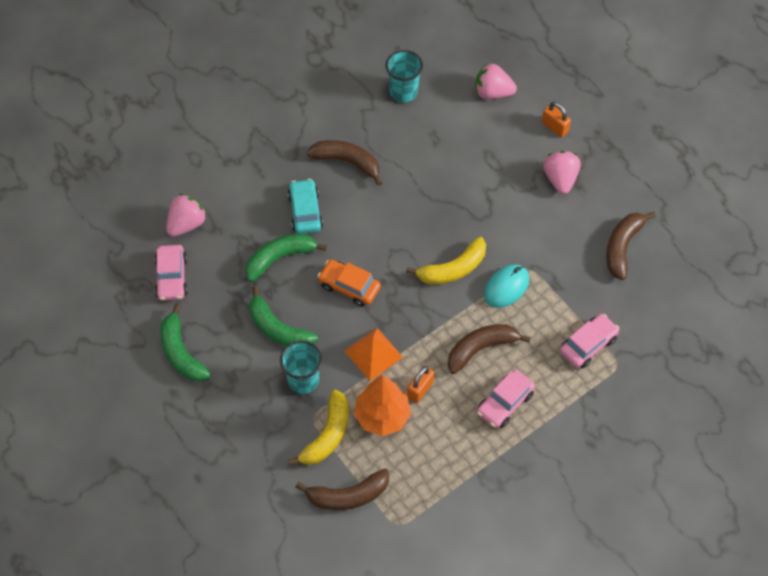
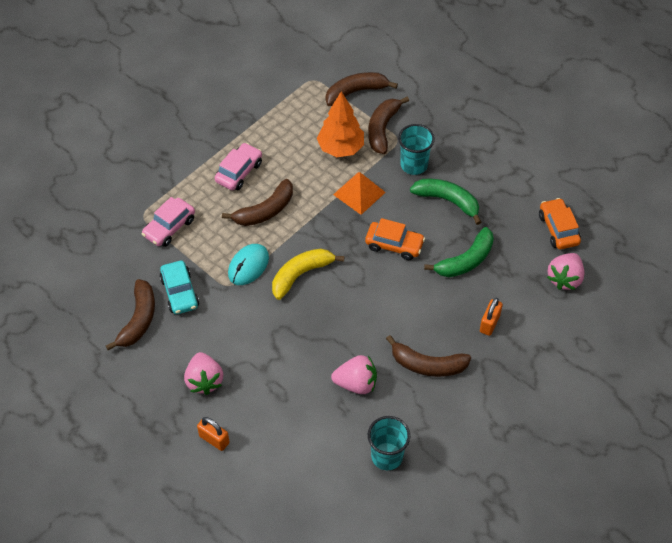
camera: 170 degrees right, 5 degrees down
pink car [155,245,188,301] -> orange car [539,198,581,249]
green banana [160,304,211,382] -> none
turquoise car [288,179,323,234] -> turquoise car moved to [159,261,199,314]
yellow banana [288,390,349,466] -> brown banana [368,97,409,154]
orange padlock [407,366,434,403] -> orange padlock moved to [480,298,503,336]
pink strawberry [476,63,517,99] -> pink strawberry moved to [331,355,377,394]

